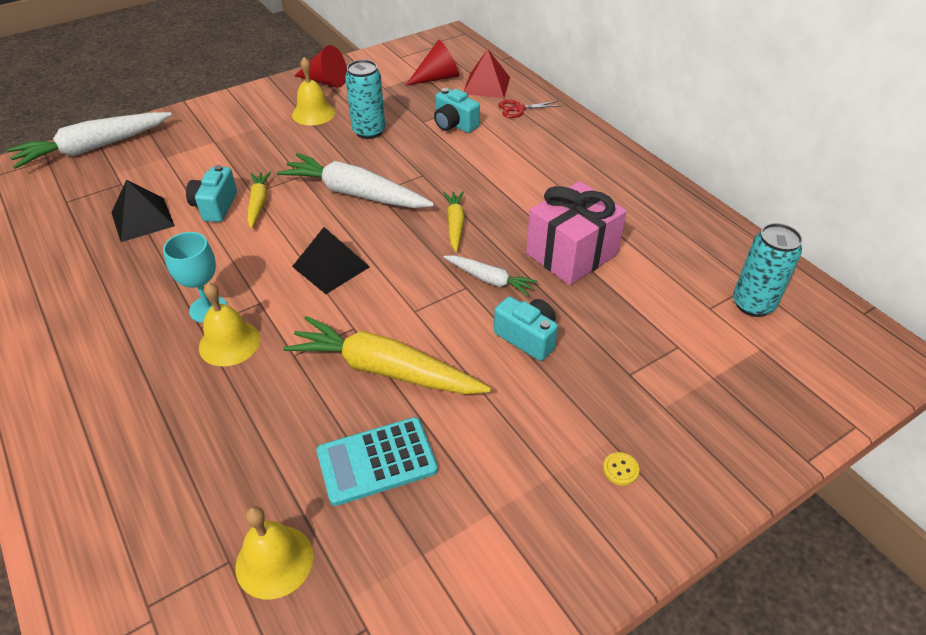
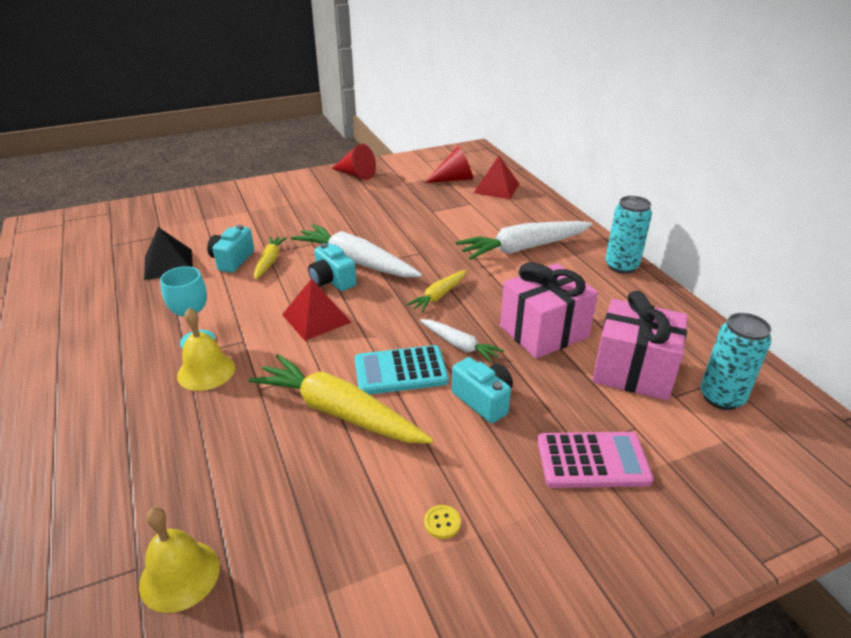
camera: 10 degrees right, 10 degrees down
white carrot [7,112,172,169] -> white carrot moved to [456,221,593,260]
yellow bell [292,57,335,126] -> none
black pyramid [292,227,370,294] -> red pyramid [282,278,352,341]
turquoise calculator [317,417,438,506] -> turquoise calculator moved to [355,345,449,394]
turquoise can [345,60,385,139] -> turquoise can moved to [605,196,652,274]
turquoise camera [434,88,480,133] -> turquoise camera moved to [308,243,357,291]
yellow carrot [443,191,465,252] -> yellow carrot turned 150 degrees counterclockwise [406,270,467,313]
red scissors [498,100,562,118] -> none
yellow button [603,452,639,486] -> yellow button moved to [424,505,461,539]
none -> pink calculator [537,432,654,488]
none -> pink gift [592,291,687,400]

